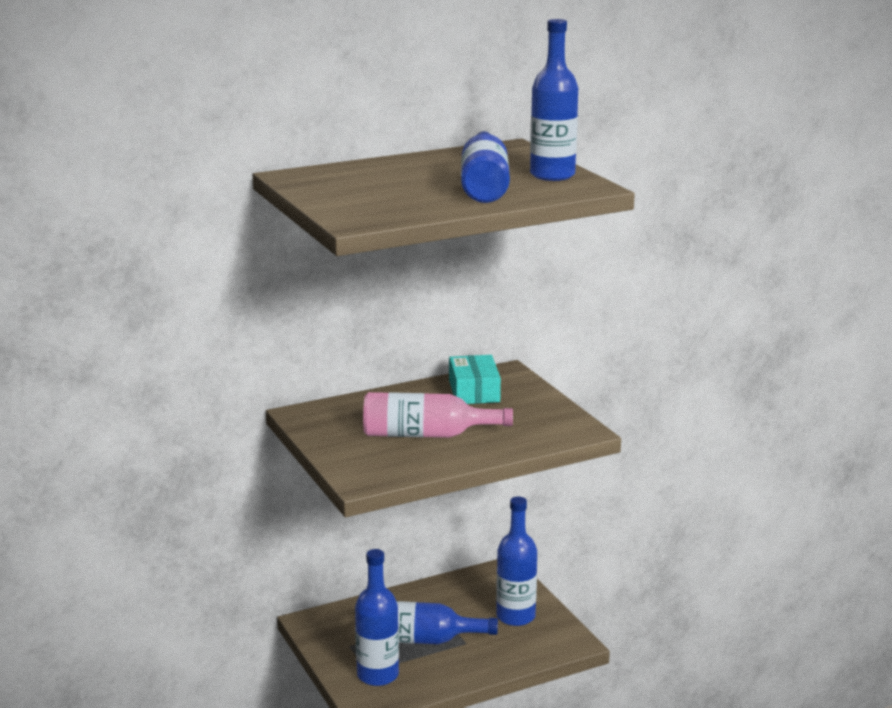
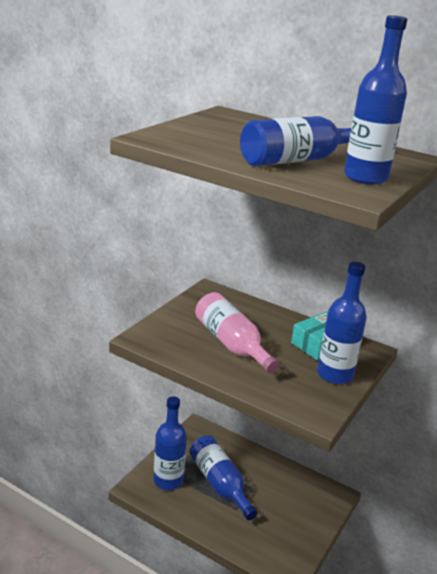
camera: 55 degrees right, 5 degrees up
blue bottle [496,497,537,626] -> blue bottle moved to [317,262,367,384]

